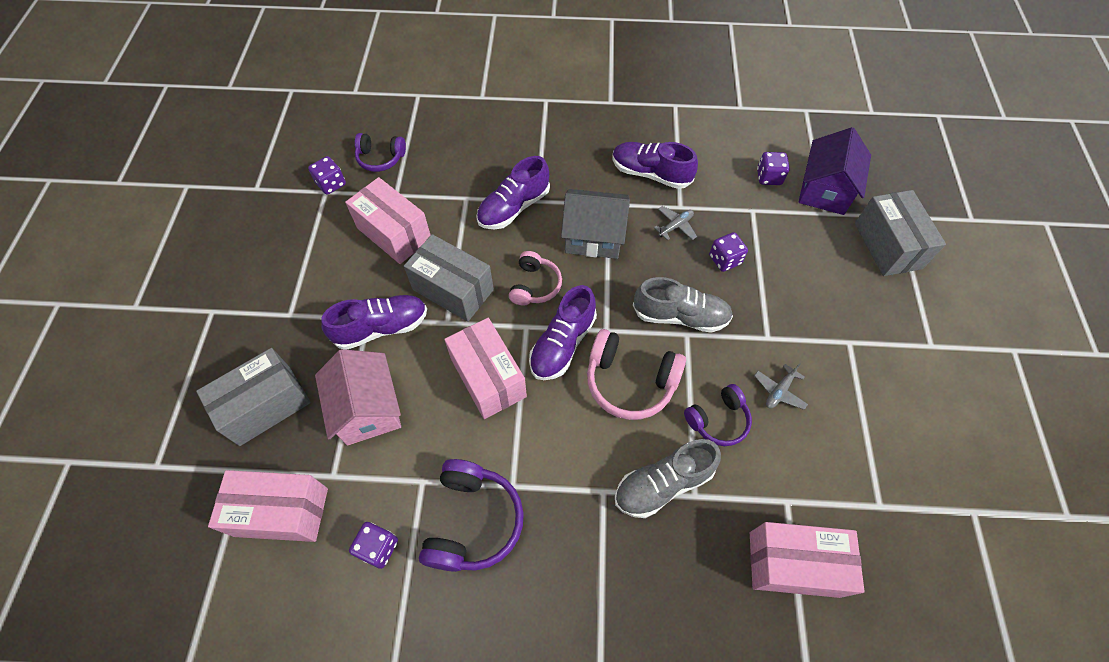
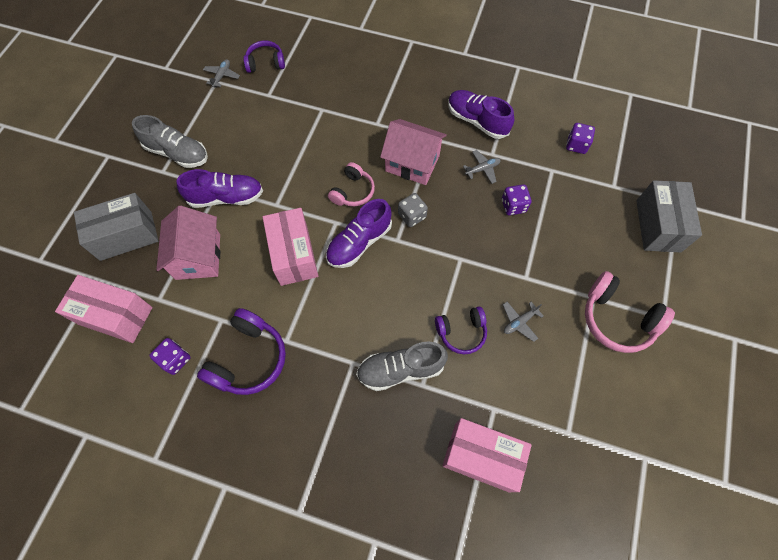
camera: 15 degrees right, 5 degrees up
purple dice [308,156,346,195] -> grey plane [203,59,240,88]
pink box [345,177,431,264] -> none
purple headphones [355,133,406,172] -> purple headphones turned 150 degrees clockwise [243,41,285,73]
grey box [404,234,494,322] -> none
purple shoe [476,156,550,229] -> none
grey house [561,189,630,259] -> pink house [380,119,447,185]
pink headphones [587,329,686,420] -> pink headphones moved to [585,271,675,353]
grey shoe [633,277,733,333] -> grey shoe moved to [132,115,208,168]
purple house [798,127,871,215] -> none
none -> grey dice [398,193,428,227]

